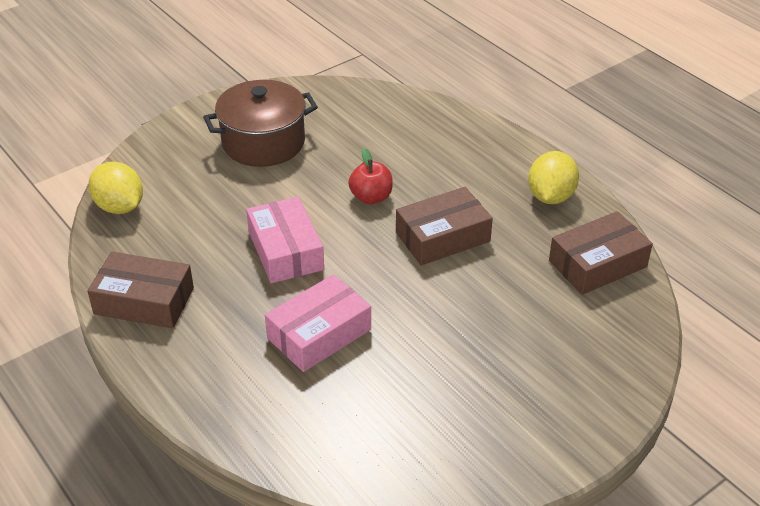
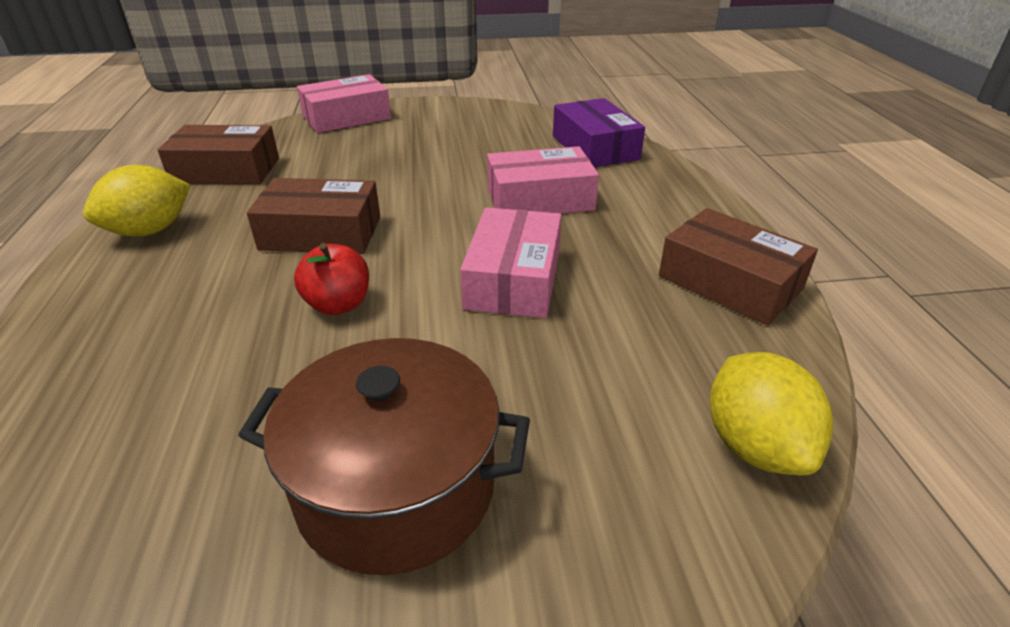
camera: 150 degrees left, 5 degrees down
none -> pink box [297,74,391,133]
none -> purple box [553,98,645,167]

